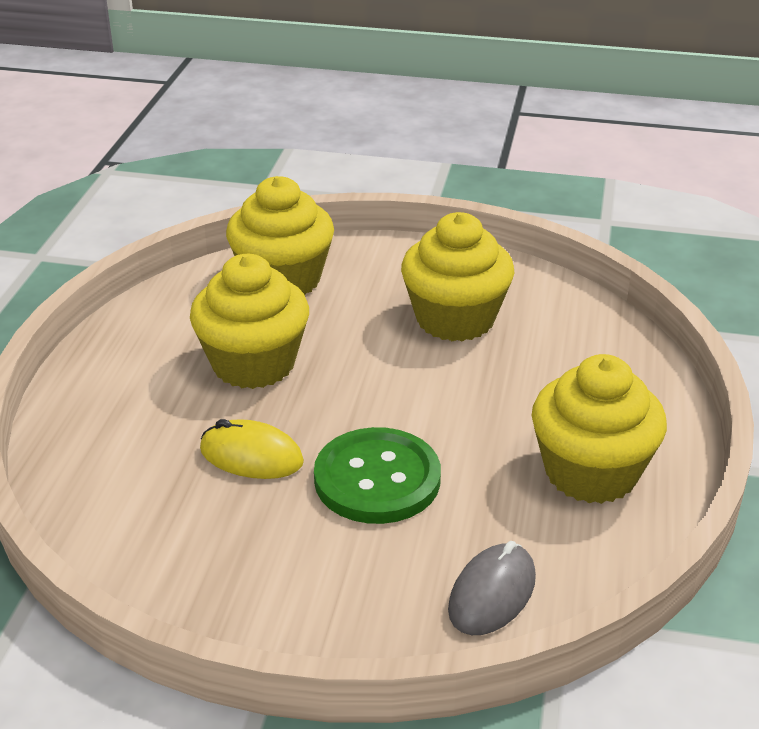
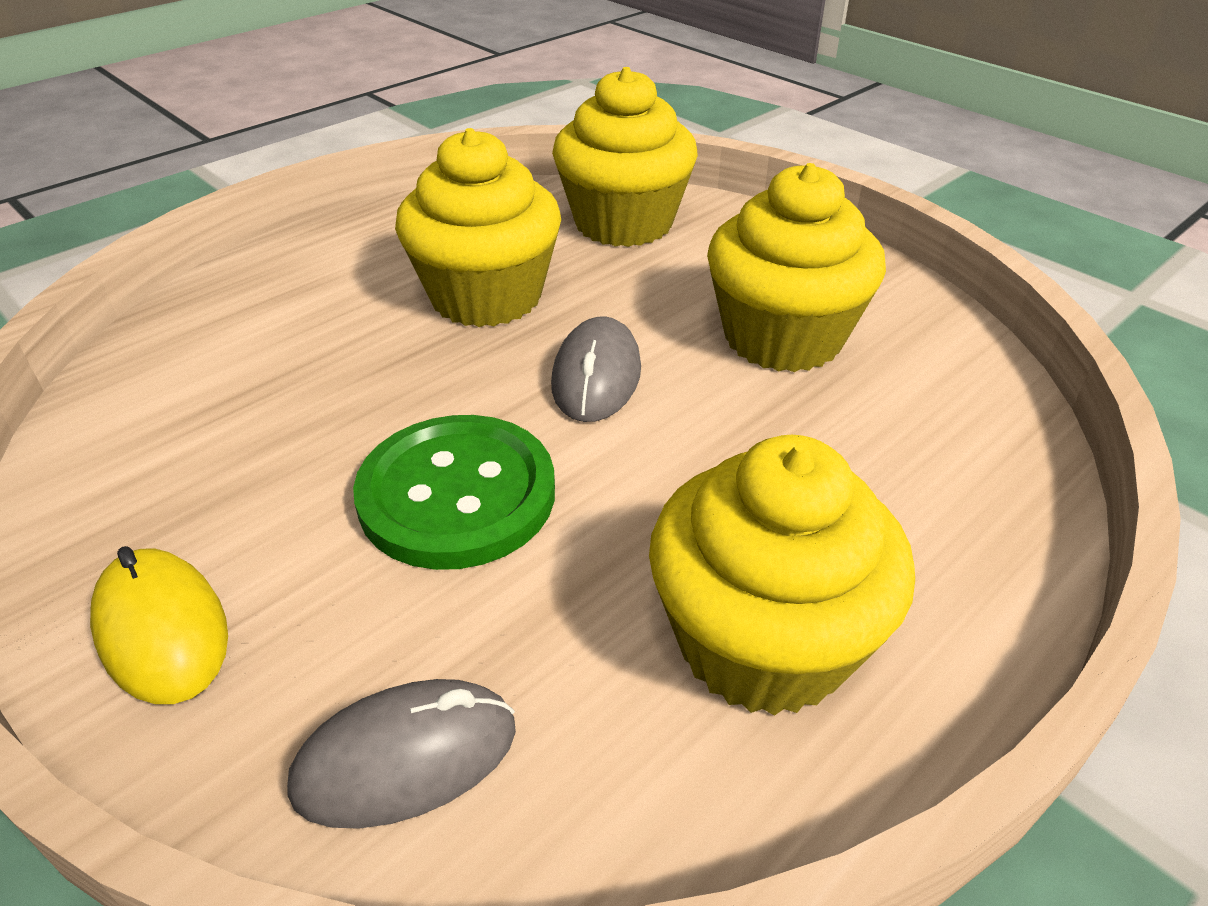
camera: 35 degrees right, 5 degrees up
yellow mouse [200,419,304,479] -> yellow mouse moved to [90,546,228,704]
none -> grey mouse [551,316,641,422]

